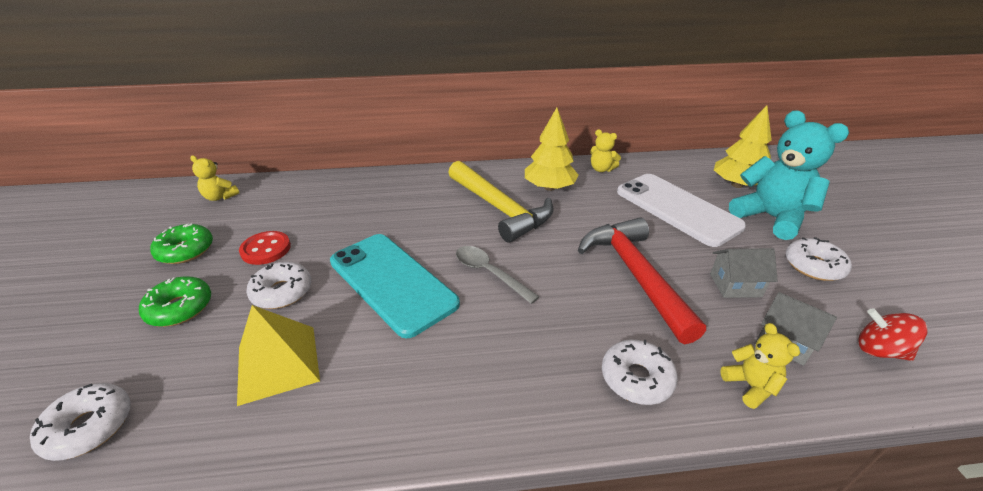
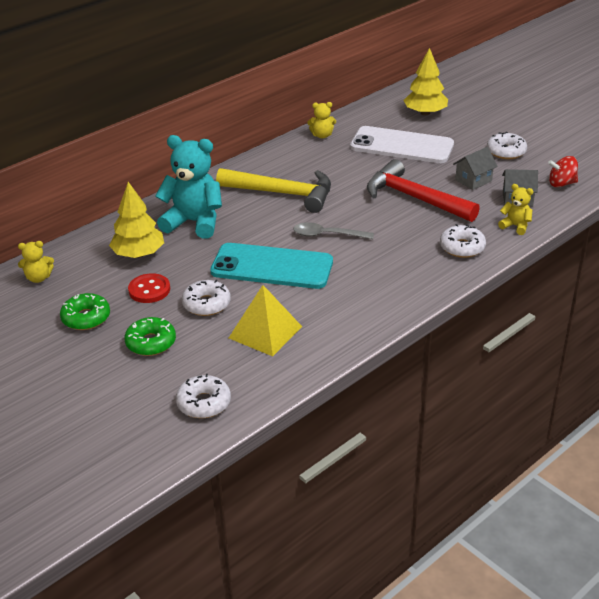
camera: 35 degrees left, 0 degrees up
yellow tree [525,108,579,191] -> yellow tree moved to [109,182,164,258]
turquoise teddy bear [729,111,849,240] -> turquoise teddy bear moved to [155,135,222,239]

